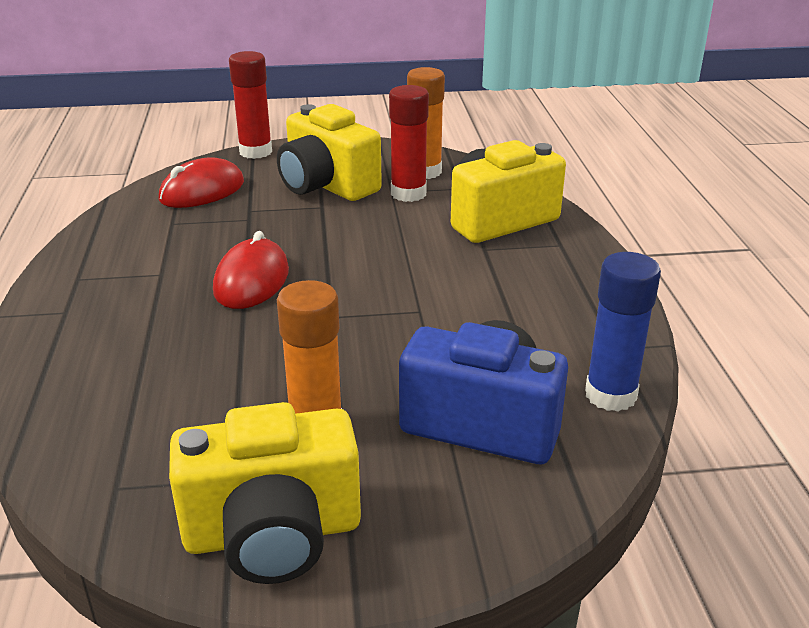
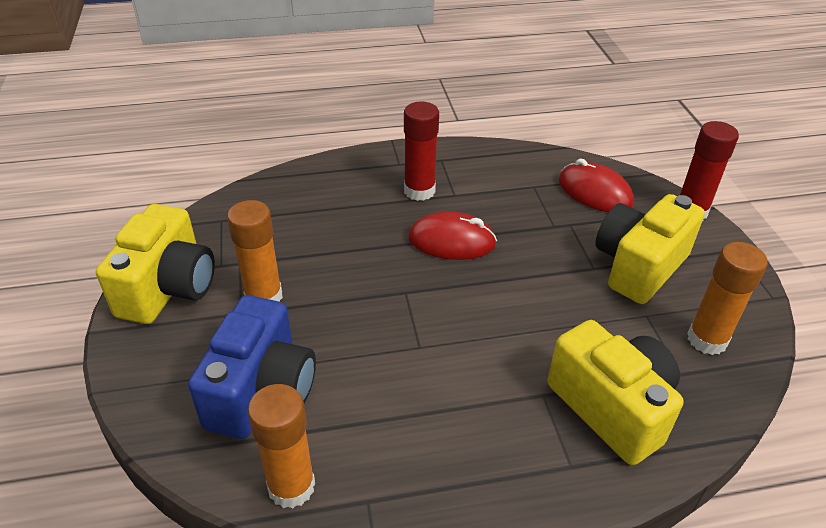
camera: 85 degrees right, 10 degrees up
yellow camera [169,402,361,584] -> yellow camera turned 150 degrees counterclockwise [96,204,215,324]
red glue stick [389,85,429,202] -> red glue stick moved to [404,102,439,201]
blue glue stick [585,252,661,412] -> orange glue stick [248,384,315,509]

